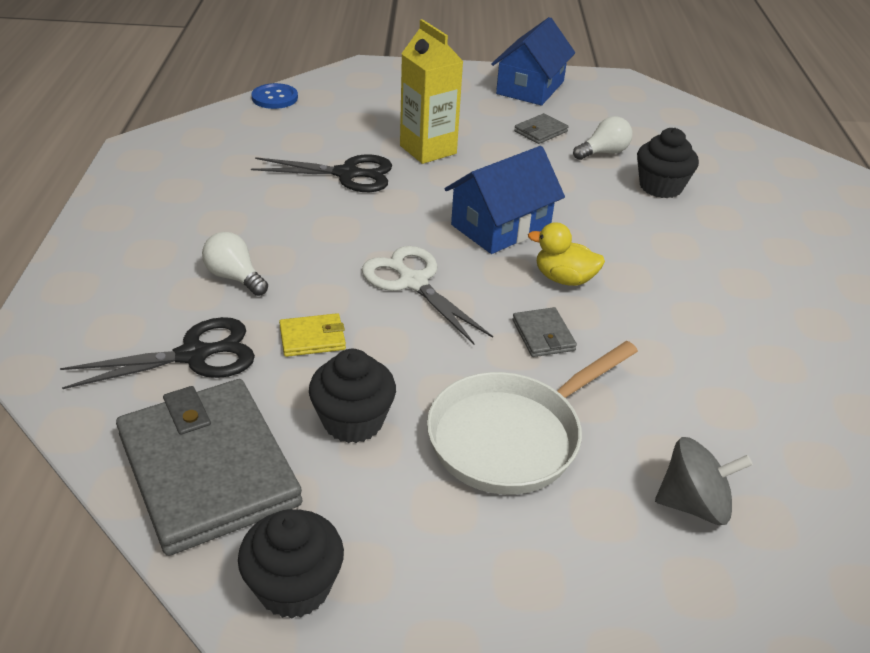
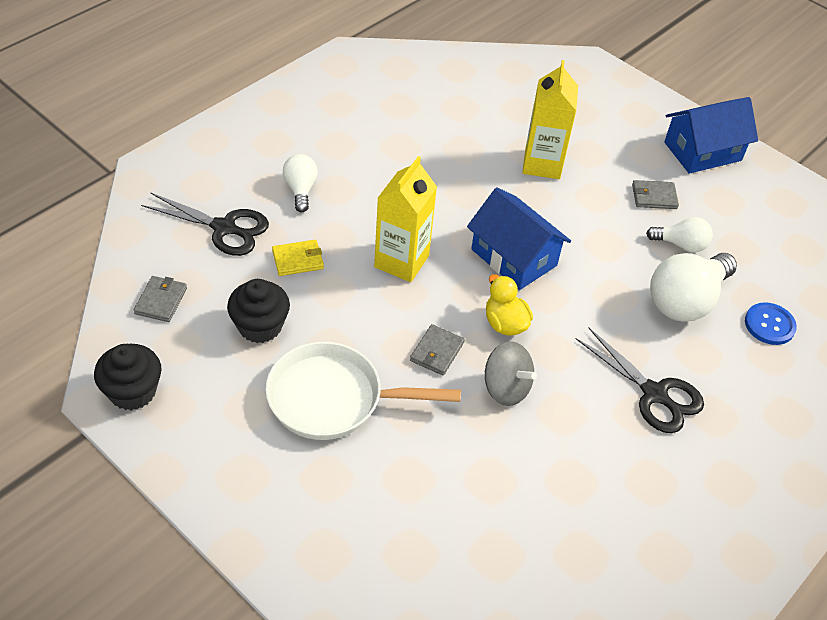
camera: 40 degrees right, 10 degrees up
grey wallet [116,379,302,556] -> grey wallet [134,276,187,322], size x0.42
blue button [251,83,298,109] -> blue button moved to [745,302,797,345]
black scissors [251,155,392,192] -> black scissors moved to [576,328,704,433]
yellow wallet [279,313,346,357] -> yellow wallet turned 45 degrees counterclockwise [272,240,324,276]
white scissors [362,246,493,344] -> yellow carton [374,156,437,282]
blue house [445,146,565,254] -> blue house turned 45 degrees clockwise [467,187,571,290]
black cupcake [637,128,699,198] -> white light bulb [650,253,737,322]
grey spinning top [655,437,753,525] -> grey spinning top moved to [484,342,537,406]

